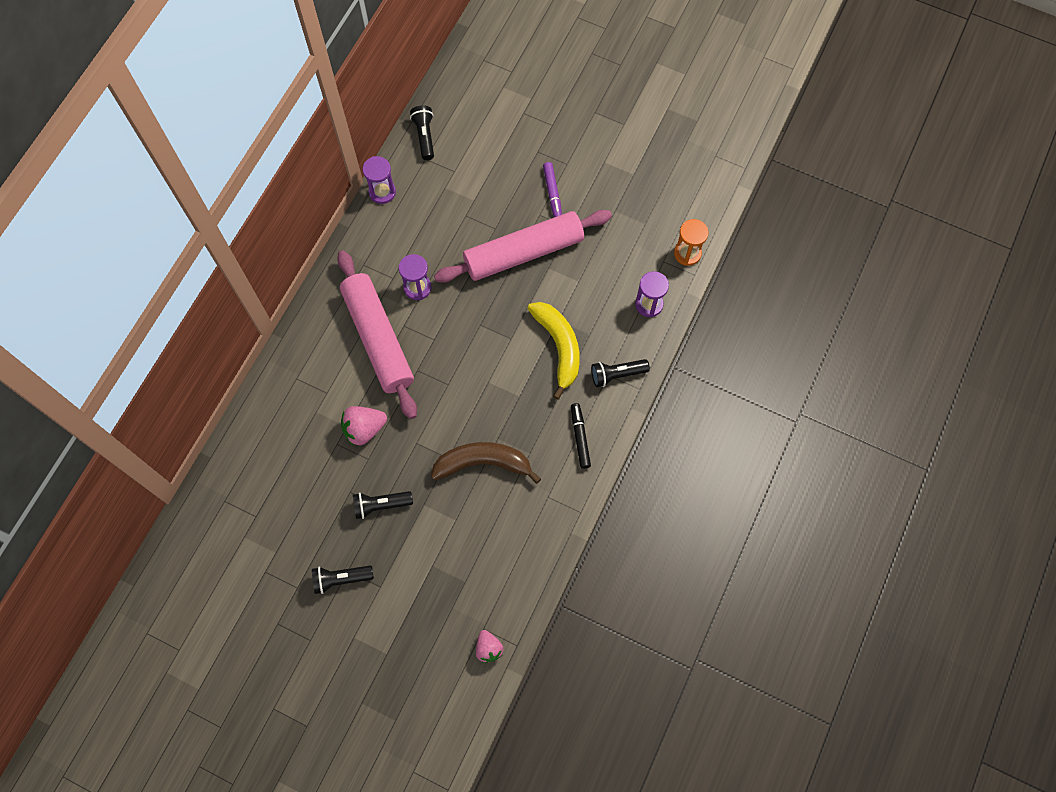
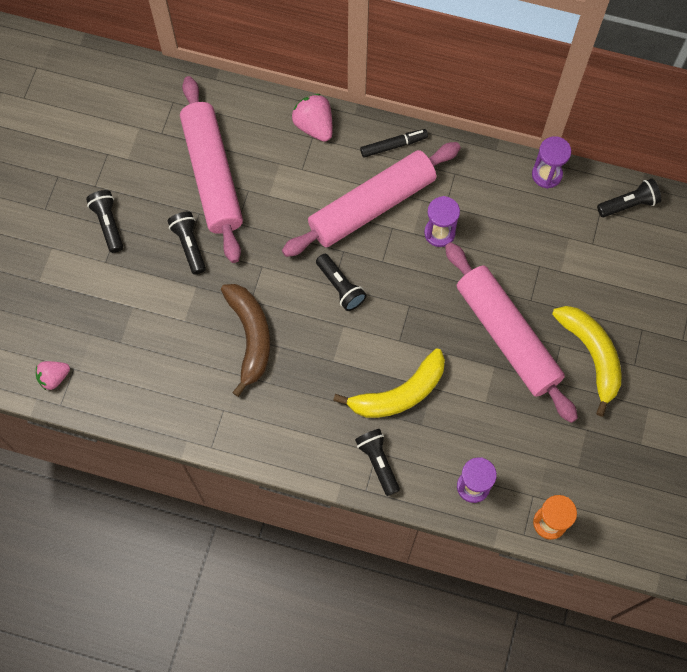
camera: 80 degrees right, 0 degrees up
pink strawberry [341,406,387,445] -> pink strawberry moved to [292,94,333,142]
purple marker [543,162,562,217] -> yellow banana [552,306,621,417]
black marker [571,403,591,469] -> black marker moved to [360,129,428,158]
none -> pink rolling pin [180,76,243,263]
none -> black flashlight [316,254,367,311]

